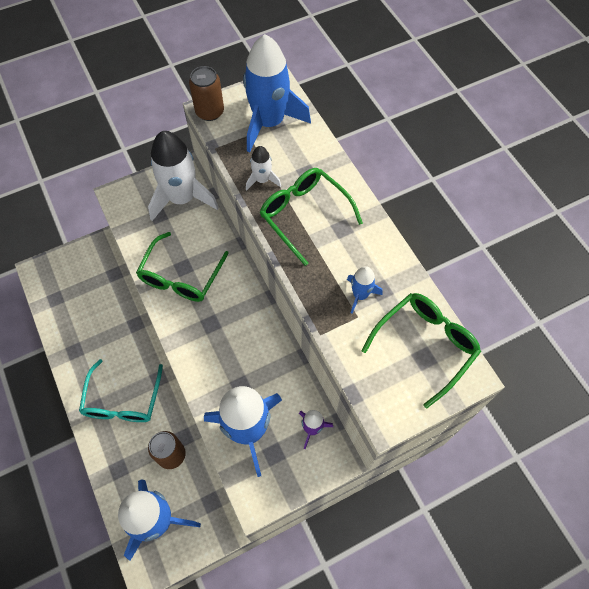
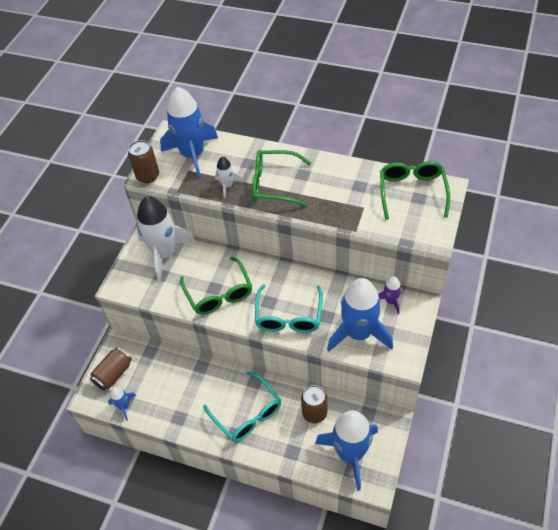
camera: 40 degrees left, 10 degrees down
blue rocket [347,266,382,314] -> blue rocket moved to [108,387,137,421]
none -> brown can [90,347,132,391]
none -> turquoise glasses [255,284,323,333]

